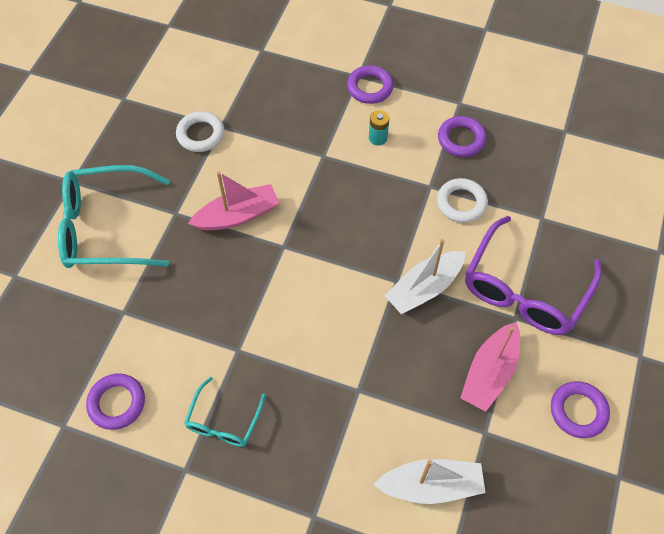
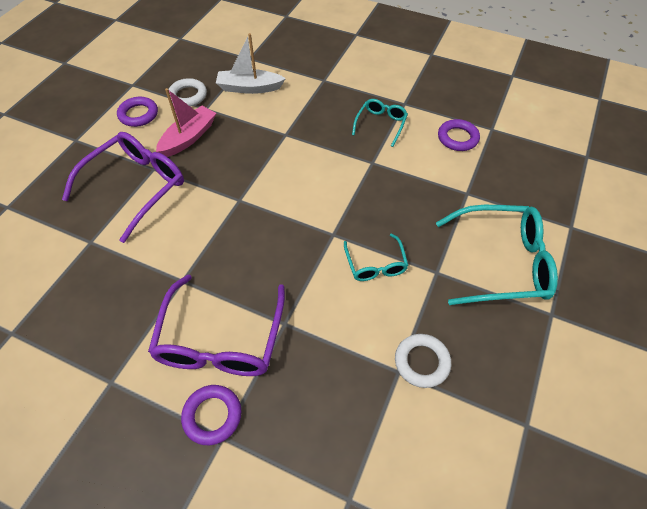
camera: 175 degrees left, 5 degrees down
pink boat [188,172,279,231] -> turquoise glasses [344,233,409,281]
turquoise battery [369,110,389,145] -> purple glasses [148,274,285,376]
white boat [384,239,465,314] -> none
white ring [437,178,488,223] -> white ring moved to [168,78,207,107]
purple ring [438,116,487,157] -> none

